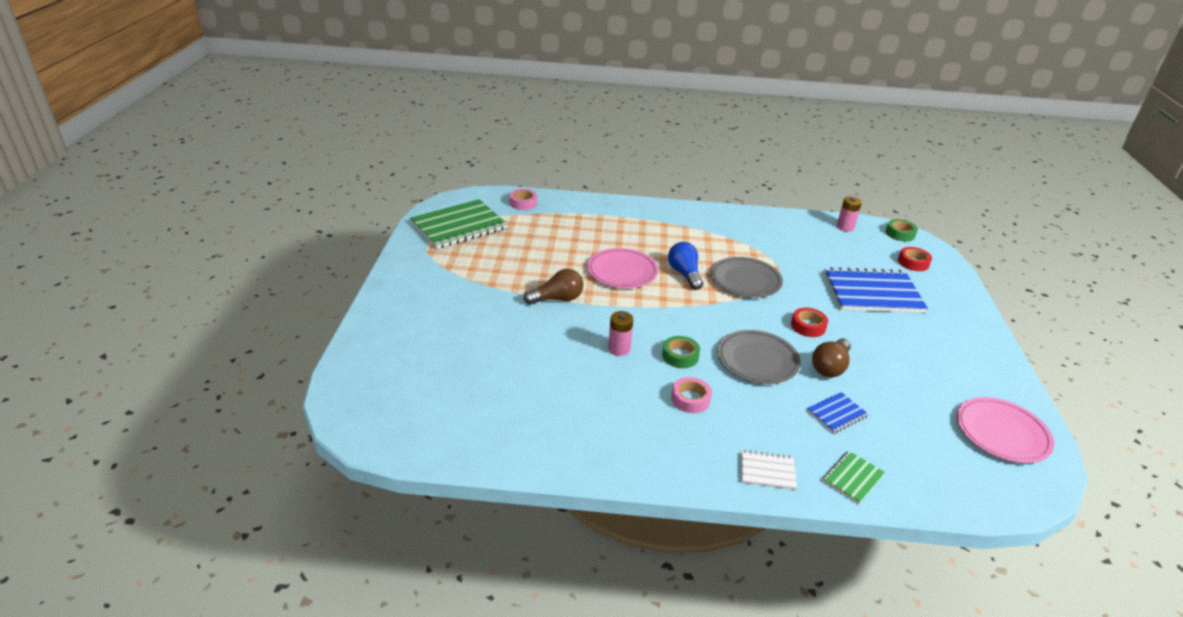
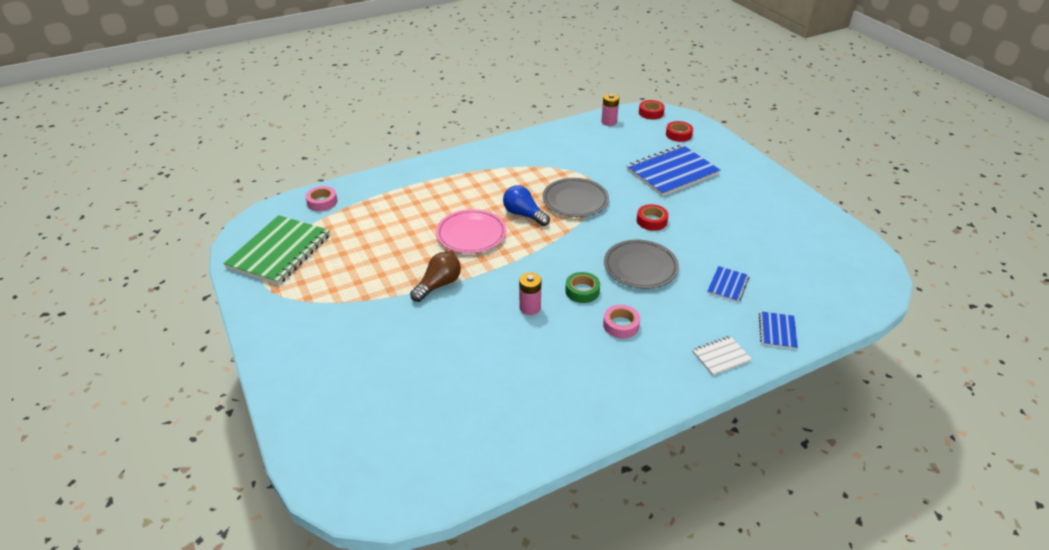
camera: 30 degrees left, 5 degrees up
brown light bulb [812,338,851,377] -> none
green notebook [823,451,885,504] -> blue notebook [759,311,798,350]
green tape [886,219,918,242] -> red tape [639,100,665,120]
pink plate [956,397,1054,463] -> none

